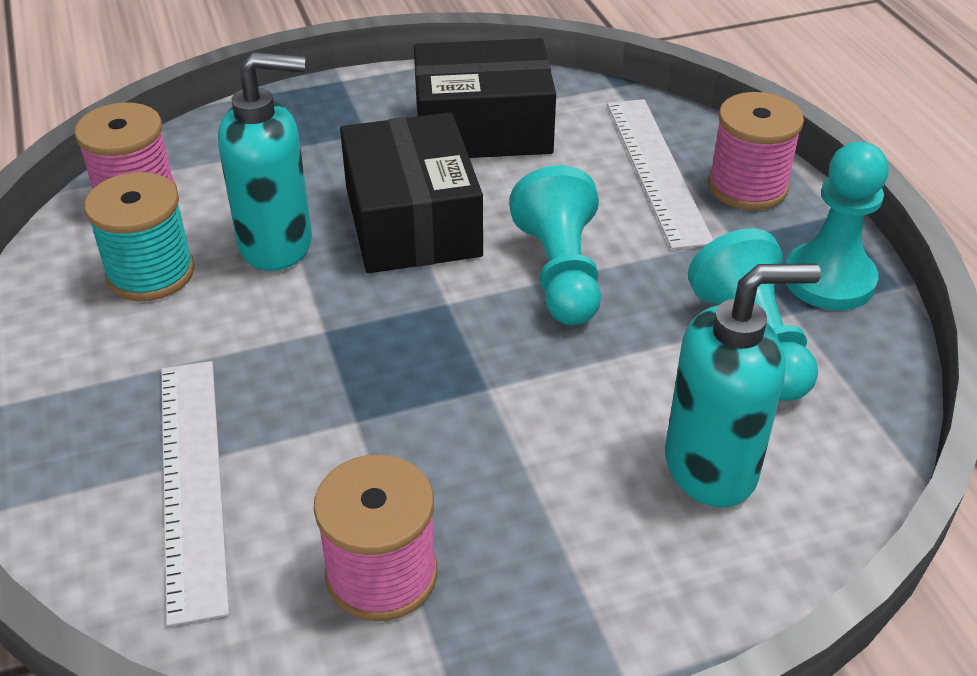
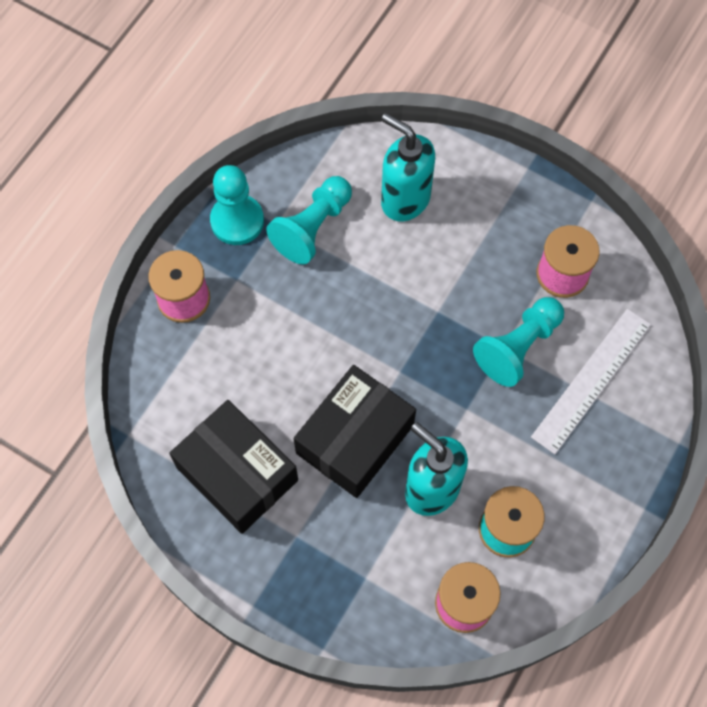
camera: 130 degrees left, 25 degrees up
turquoise pawn [509,165,601,326] -> turquoise pawn moved to [473,297,564,387]
white ruler [607,99,713,249] -> none

